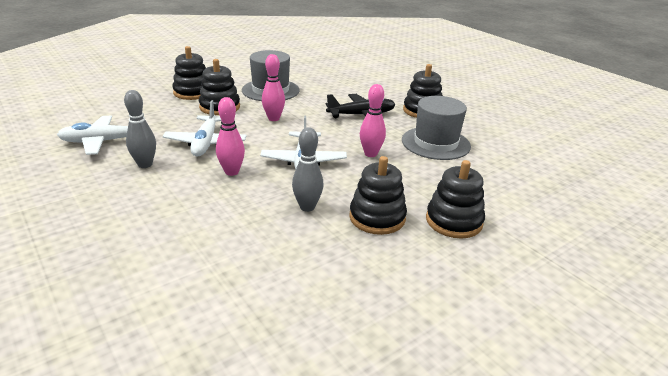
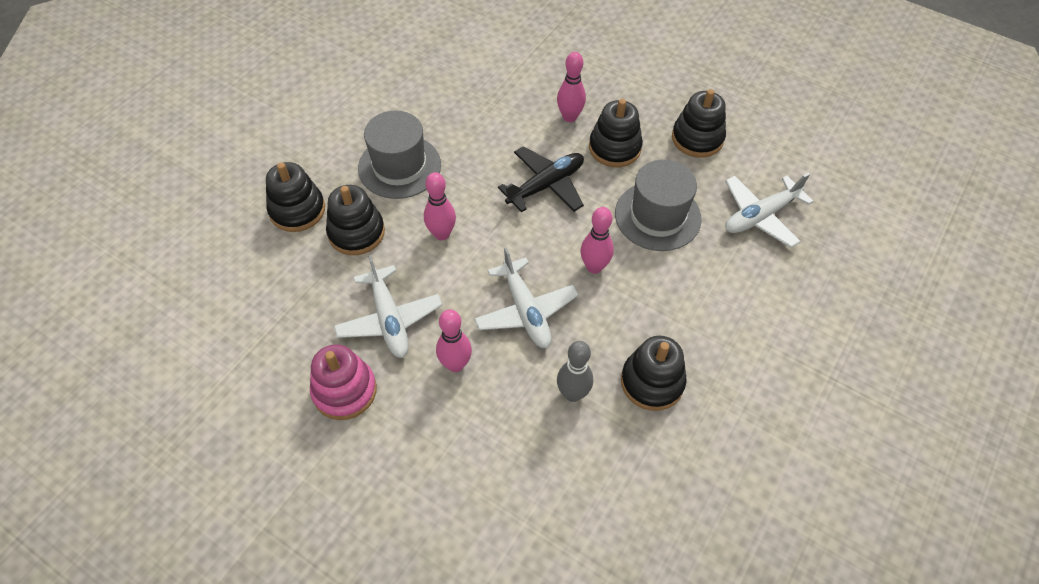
camera: 20 degrees left, 25 degrees up
white plane [57,113,144,155] -> white plane moved to [725,173,814,248]
grey bowling pin [124,90,156,168] -> pink stacking toy [310,344,377,420]
black stacking toy [426,160,485,239] -> black stacking toy moved to [672,89,726,158]
none -> pink bowling pin [557,52,586,122]

